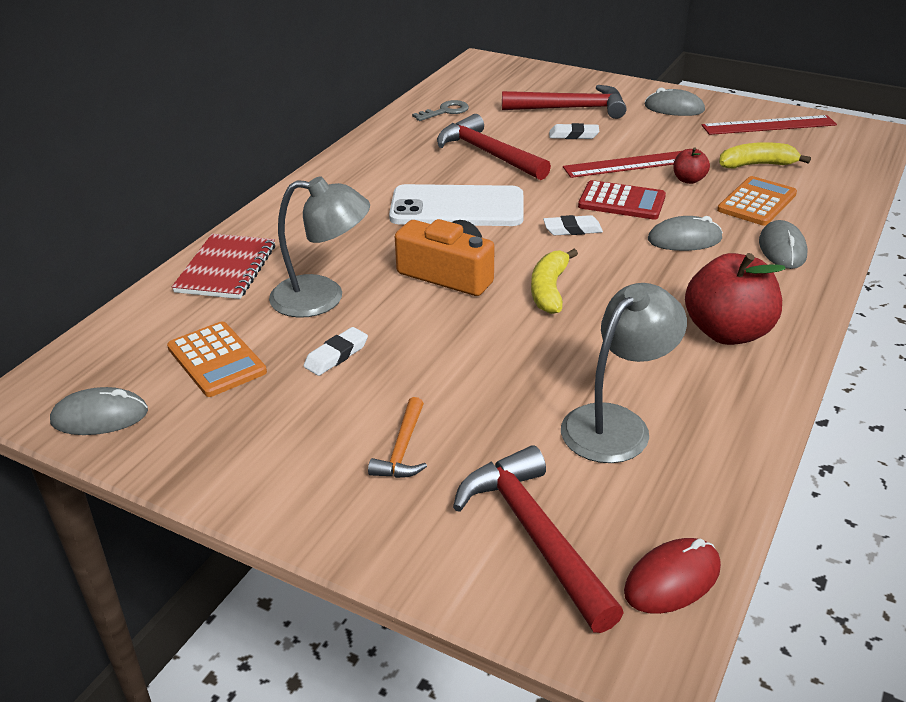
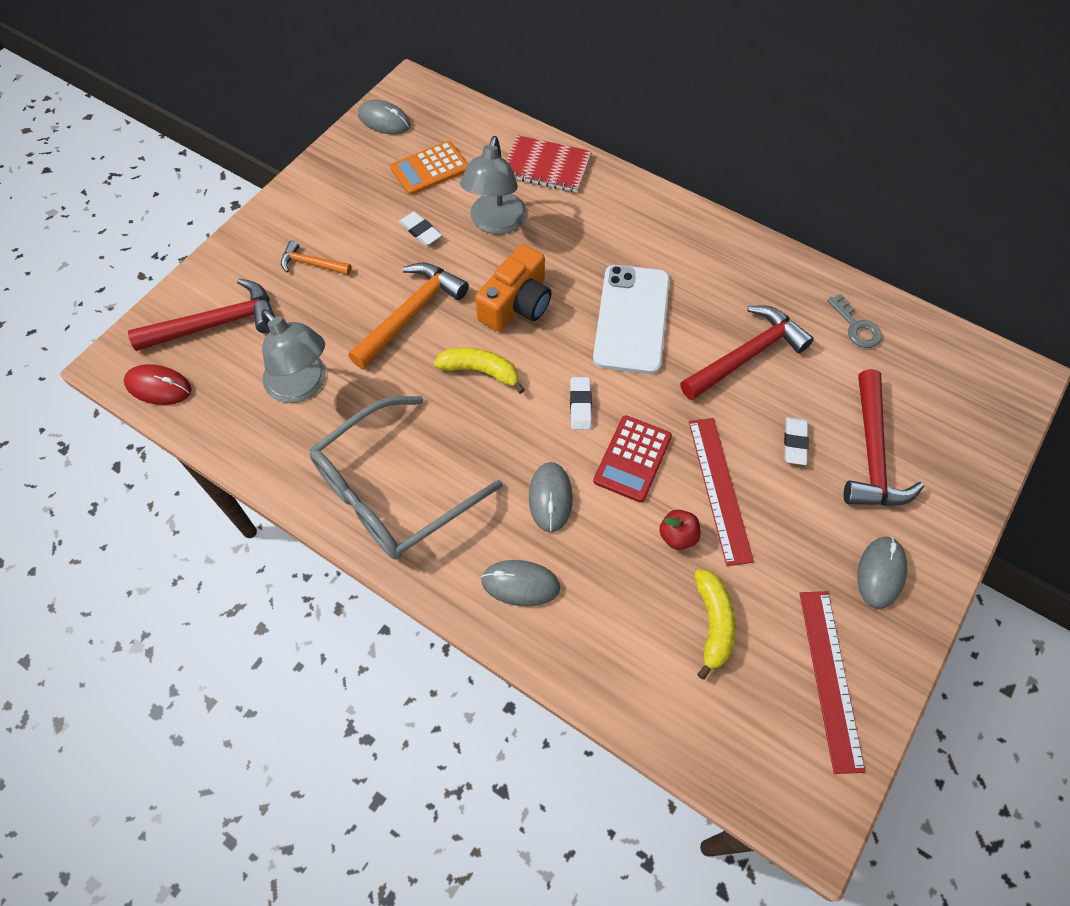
camera: 95 degrees right, 25 degrees up
grey mouse [50,387,148,435] -> grey mouse turned 60 degrees counterclockwise [358,100,411,135]
red mouse [624,538,721,614] -> red mouse turned 45 degrees counterclockwise [124,364,192,405]
red apple [685,253,785,345] -> grey glasses [310,396,502,560]
orange calculator [717,176,797,226] -> none
none -> orange hammer [348,263,469,369]

